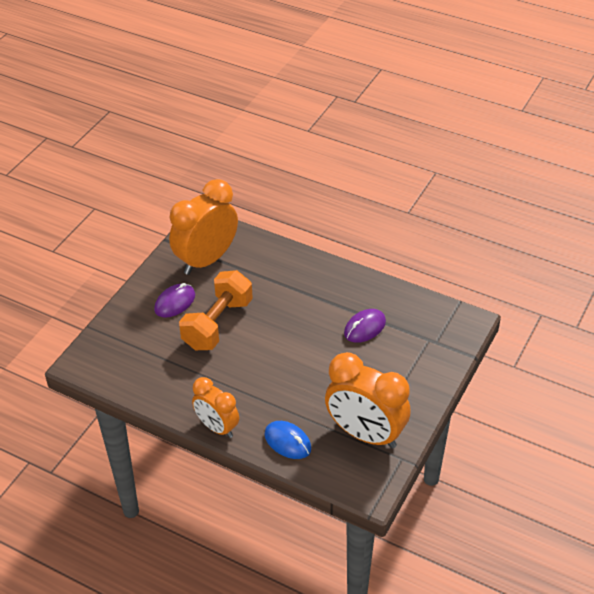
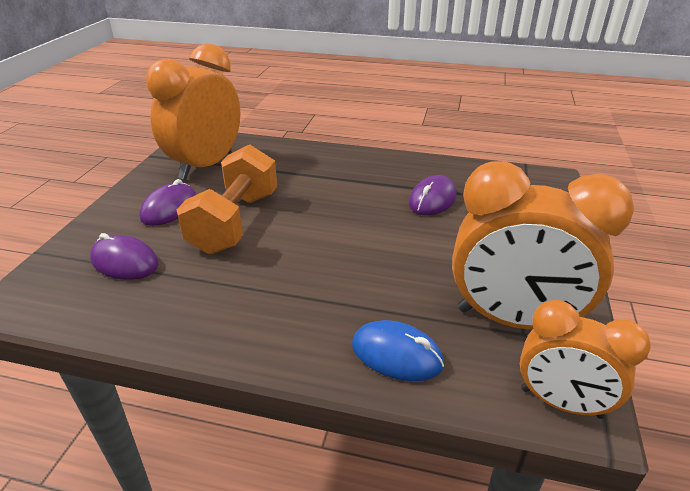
camera: 15 degrees left, 10 degrees down
orange clock [192,377,239,438] -> orange clock moved to [520,300,651,419]
none -> purple mouse [90,233,159,280]

